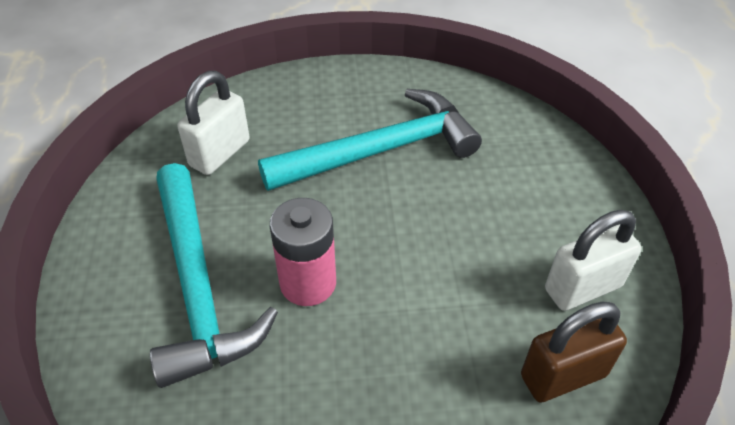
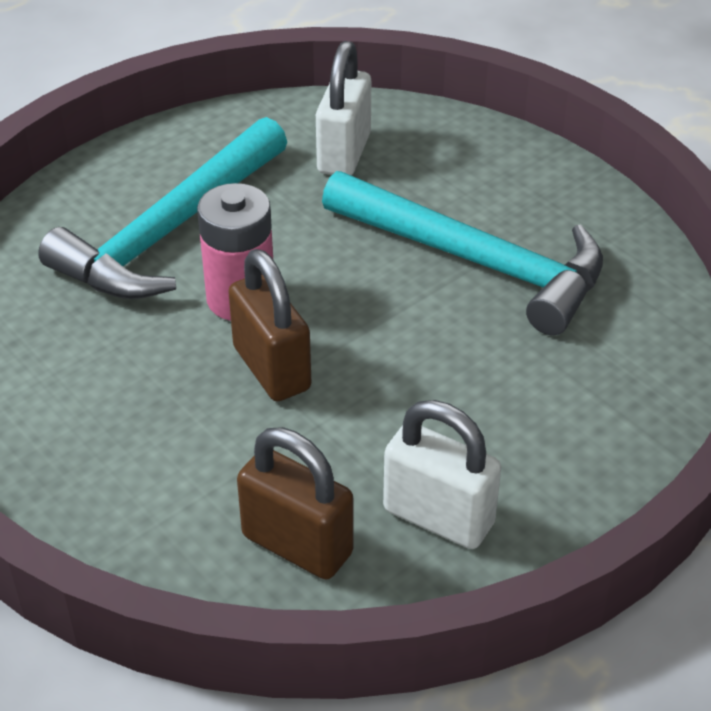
camera: 55 degrees right, 5 degrees down
white padlock [177,71,250,175] -> white padlock turned 75 degrees counterclockwise [316,41,371,176]
none -> brown padlock [228,249,312,401]

